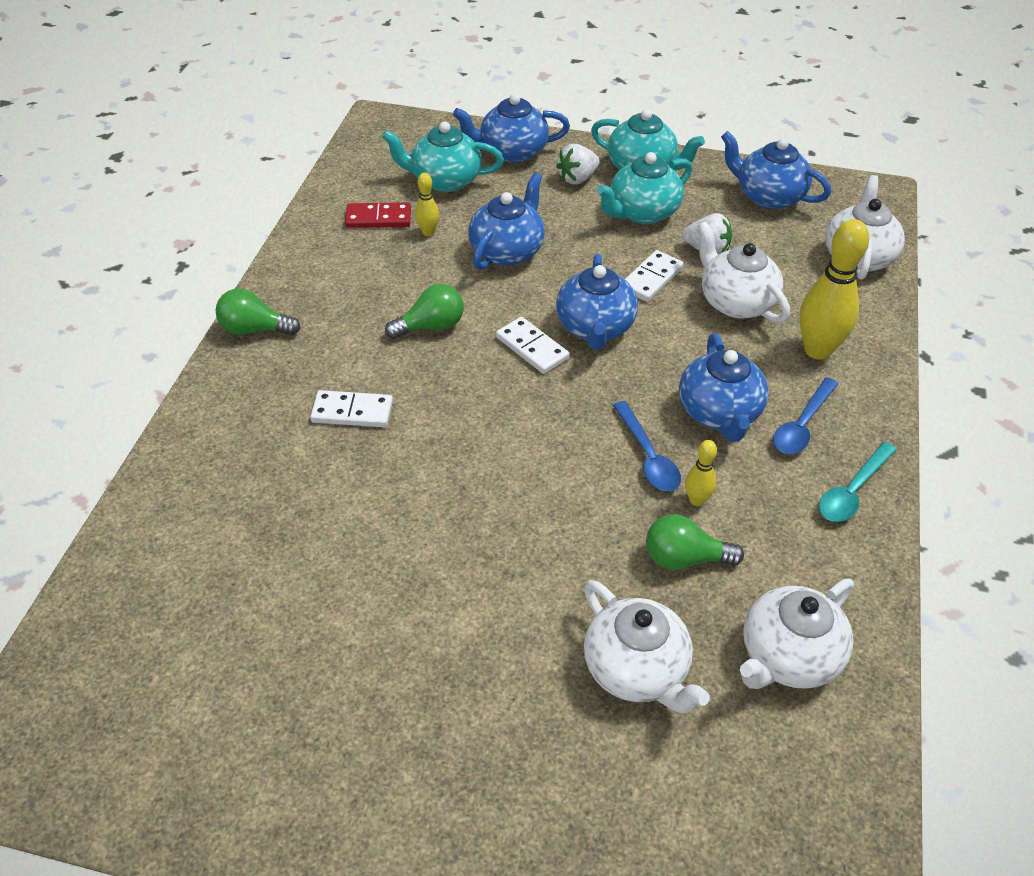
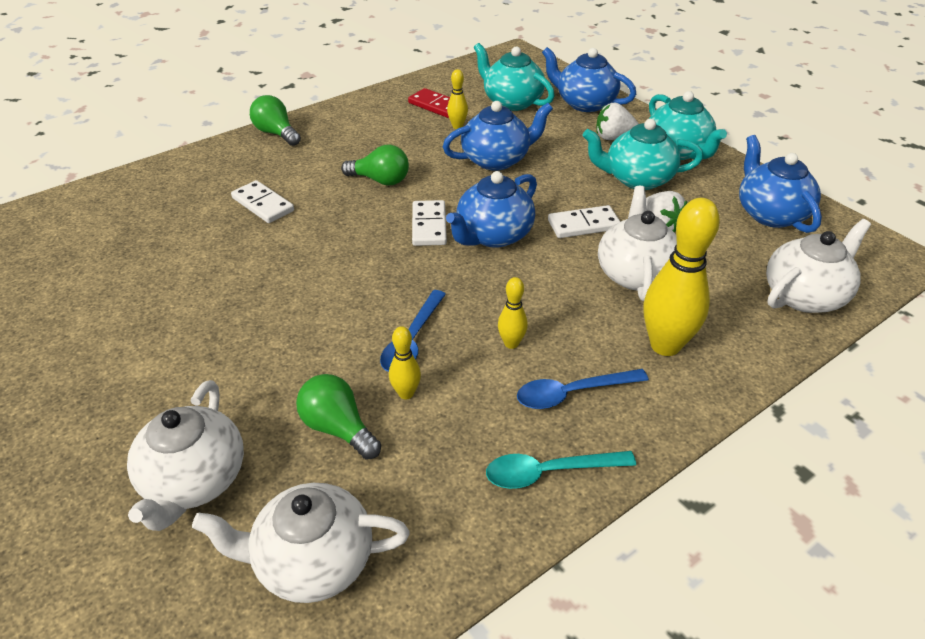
camera: 40 degrees right, 5 degrees down
blue teapot [679,333,769,442] -> yellow bowling pin [498,277,528,349]

